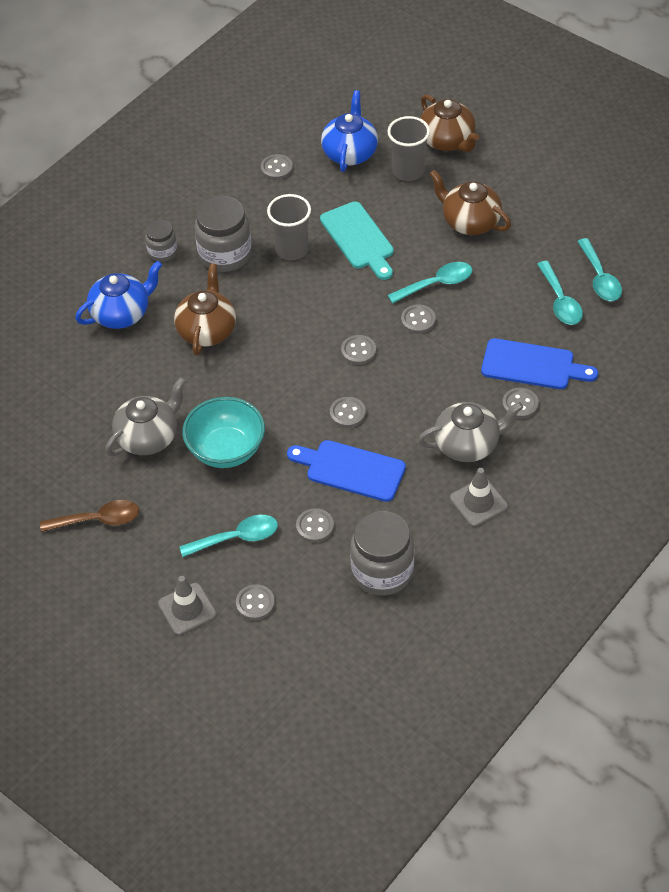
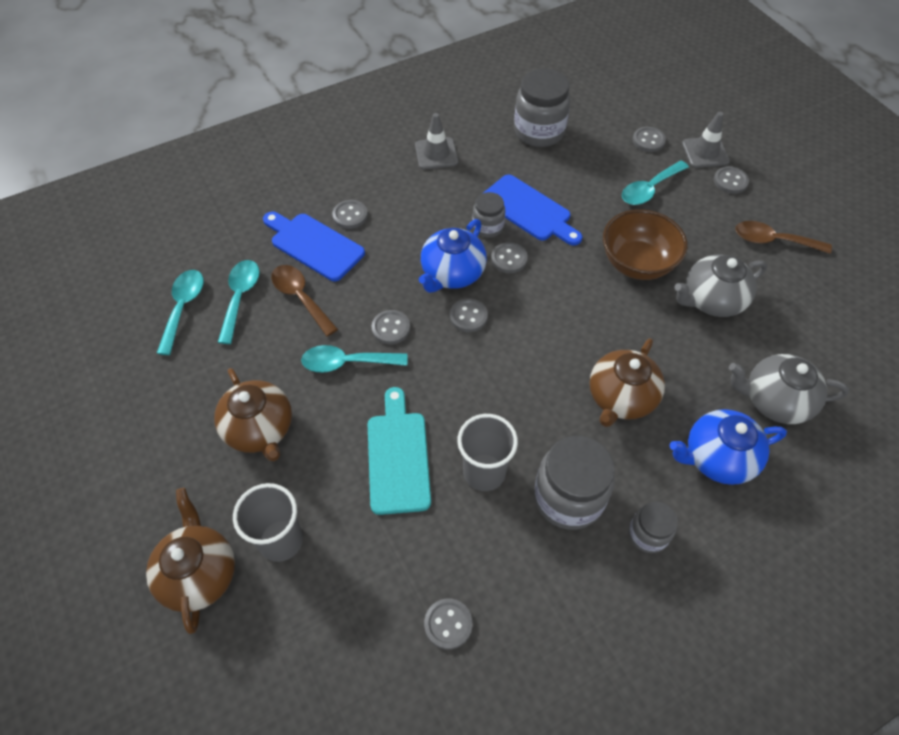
camera: 160 degrees left, 5 degrees up
turquoise spoon [179,515,278,557] -> turquoise spoon turned 45 degrees counterclockwise [622,161,689,205]
turquoise bowl [182,397,265,468] -> brown bowl [603,209,688,280]
grey button [296,508,334,543] -> grey button moved to [714,166,749,194]
blue teapot [321,90,378,172] -> blue teapot moved to [419,219,487,293]
grey teapot [418,402,523,462] -> grey teapot moved to [729,354,849,424]
none -> brown spoon [271,265,338,336]
none -> grey jar [472,192,505,238]

